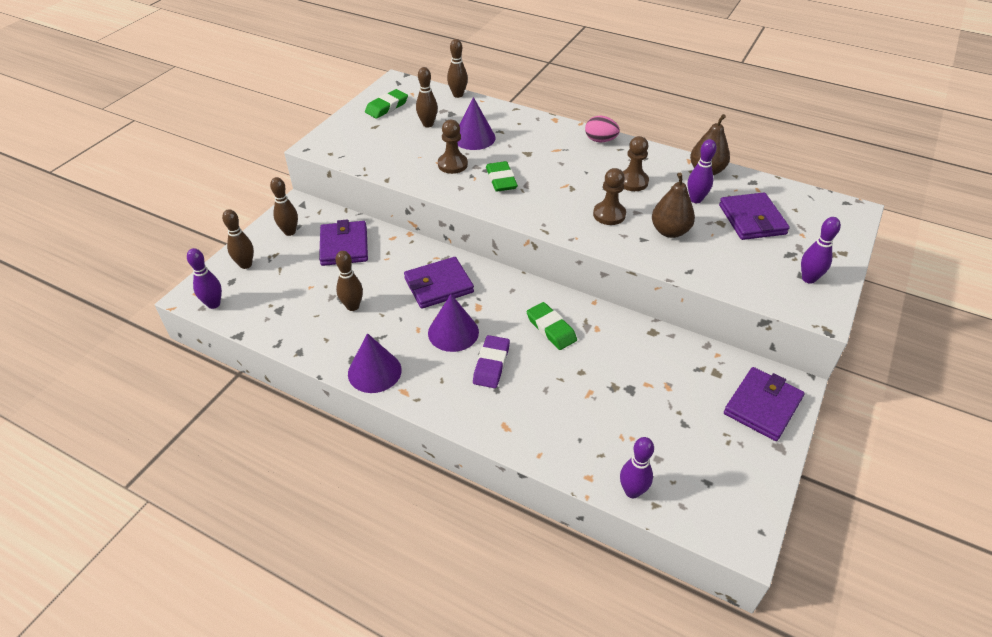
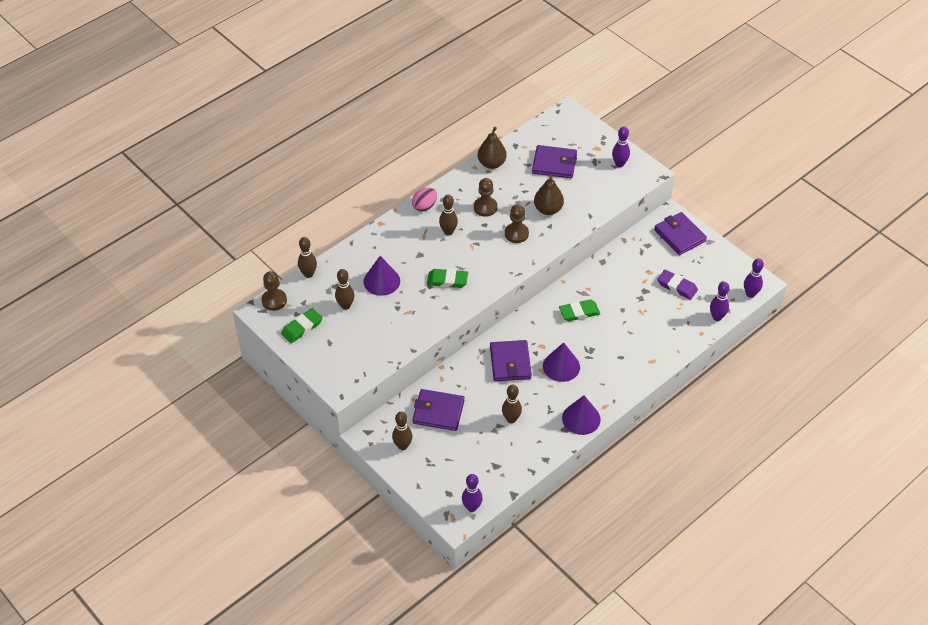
camera: 70 degrees left, 5 degrees up
brown bowling pin [222,209,254,269] -> brown bowling pin moved to [439,195,458,235]
green eraser [365,89,408,119] -> green eraser turned 75 degrees clockwise [281,308,323,343]
brown pawn [438,120,468,174] -> brown pawn moved to [262,271,287,311]
purple eraser [473,335,510,388] -> purple eraser moved to [657,270,698,300]
purple bowling pin [688,139,717,203] -> purple bowling pin moved to [744,258,764,298]

